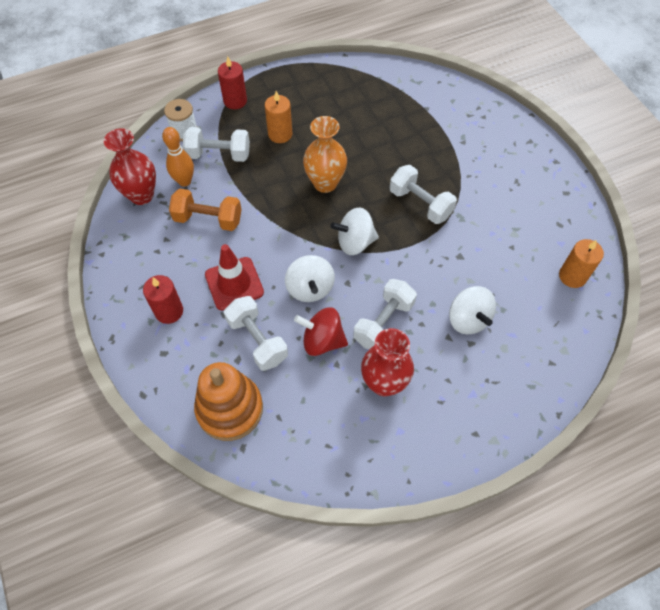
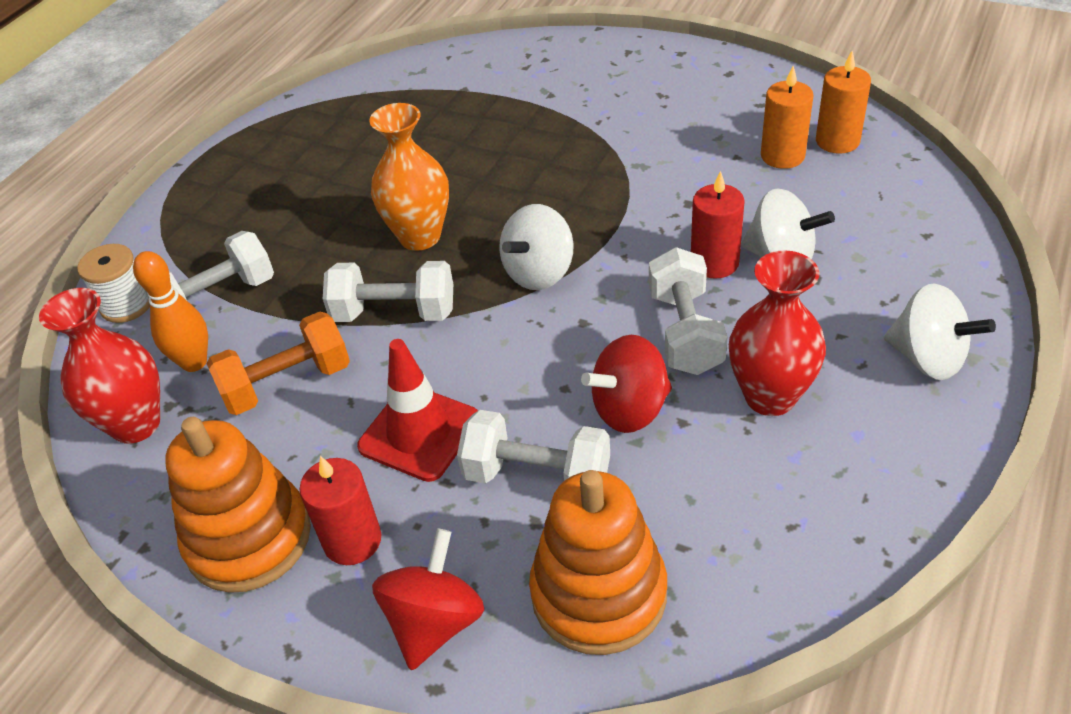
camera: 35 degrees left, 15 degrees down
red candle [218,56,247,109] -> red candle moved to [691,171,745,279]
orange candle [265,91,292,143] -> orange candle moved to [761,66,814,169]
white spinning top [285,255,335,302] -> white spinning top moved to [884,283,996,380]
white dumbbell [390,165,457,224] -> white dumbbell moved to [323,261,453,322]
none -> orange stacking toy [165,417,311,593]
none -> red spinning top [372,529,484,670]

